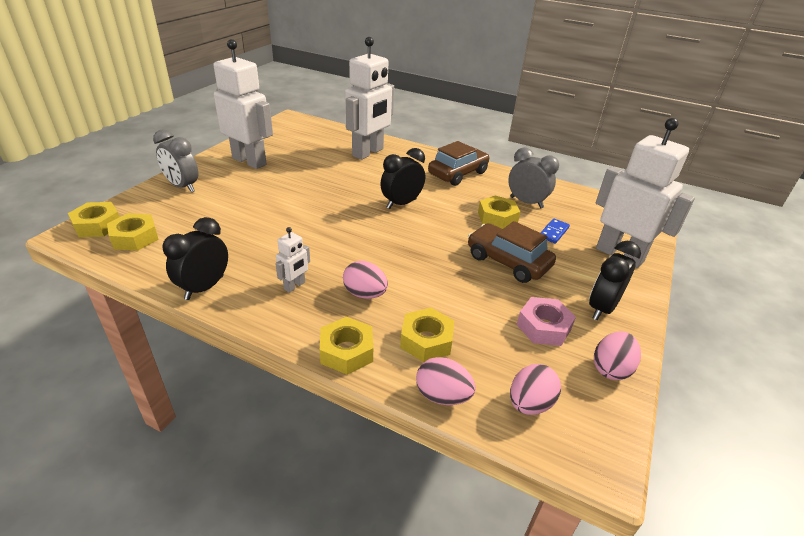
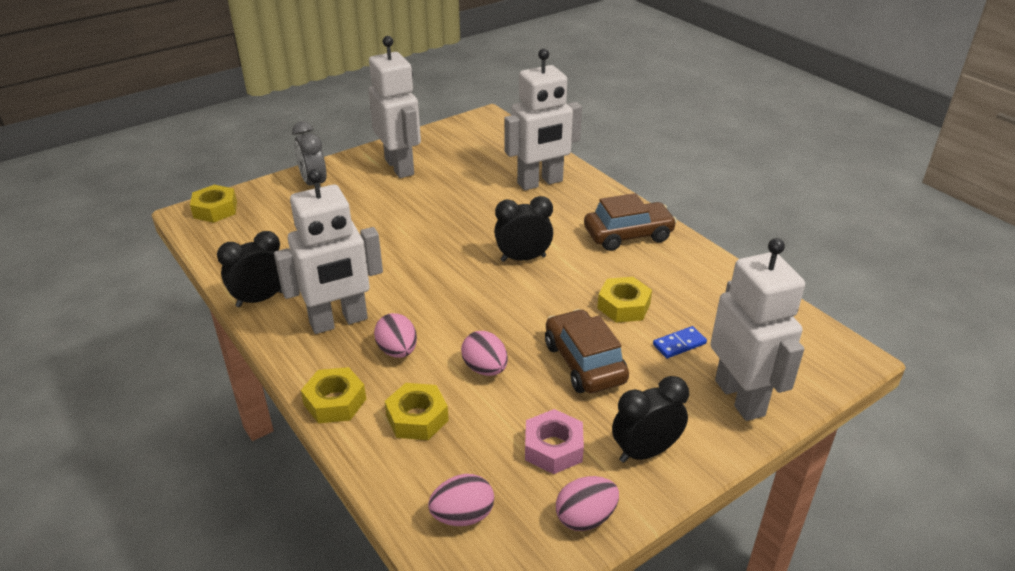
camera: 30 degrees right, 0 degrees up
yellow nut [107,213,159,251] -> none
white robot [275,227,310,293] -> white robot [274,169,383,334], size x2.31
pink egg [416,357,476,405] -> pink egg moved to [461,331,508,376]
grey clock [508,147,559,208] -> none

